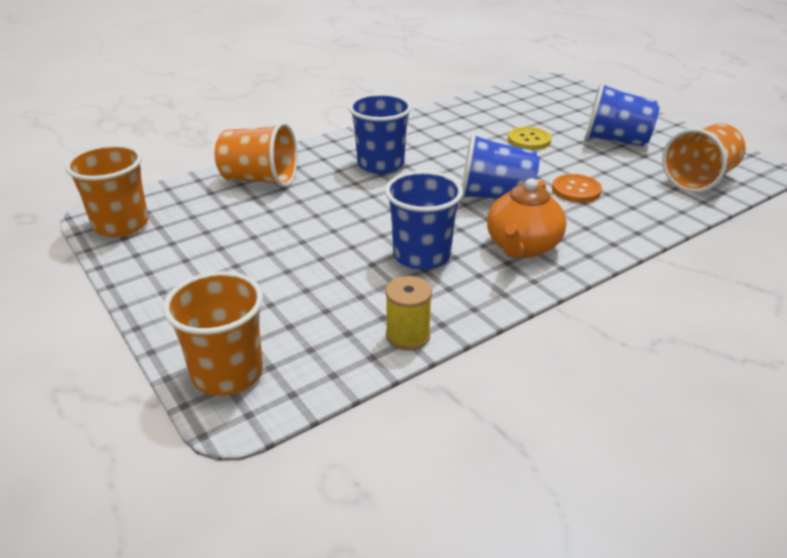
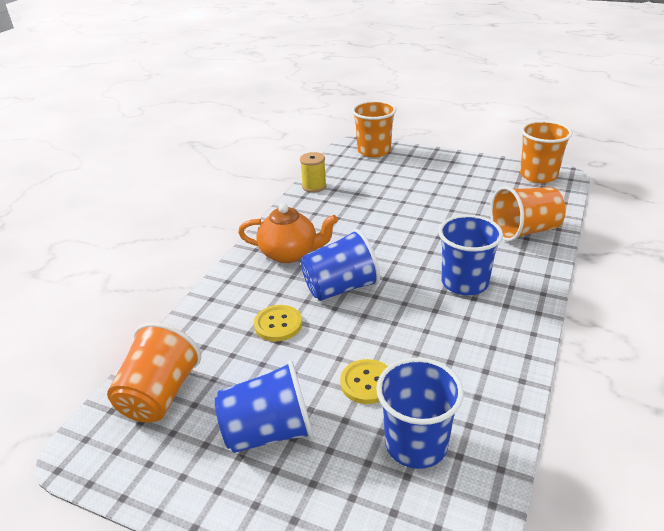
camera: 150 degrees right, 0 degrees up
blue cup [385,171,463,270] -> blue cup moved to [376,358,464,469]
orange teapot [487,178,566,258] -> orange teapot turned 105 degrees clockwise [238,204,338,263]
orange button [552,174,602,203] -> yellow button [254,305,302,341]

